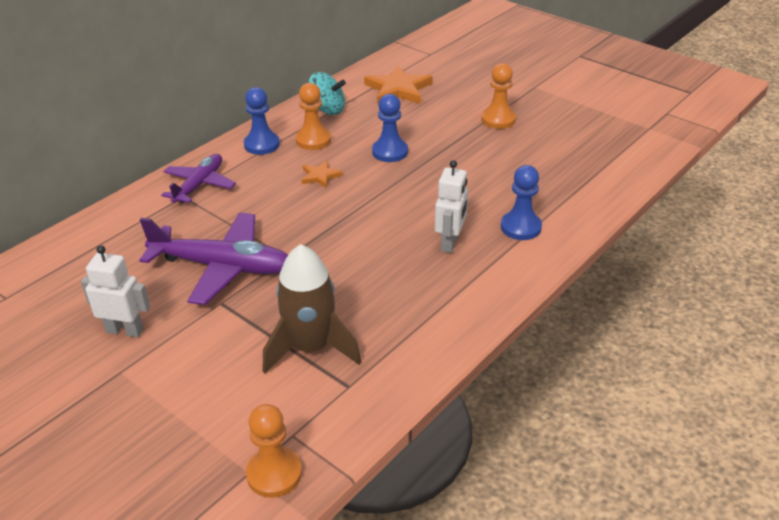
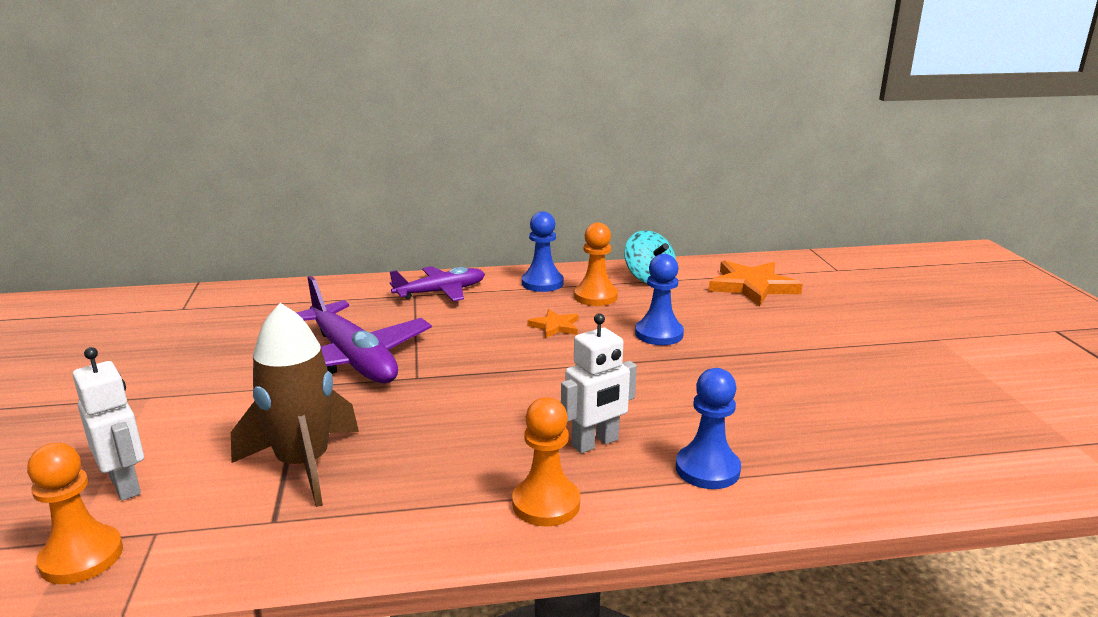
camera: 40 degrees right, 15 degrees down
white robot [81,245,150,337] -> white robot moved to [73,347,144,501]
orange pawn [481,63,516,129] -> orange pawn moved to [512,397,580,527]

